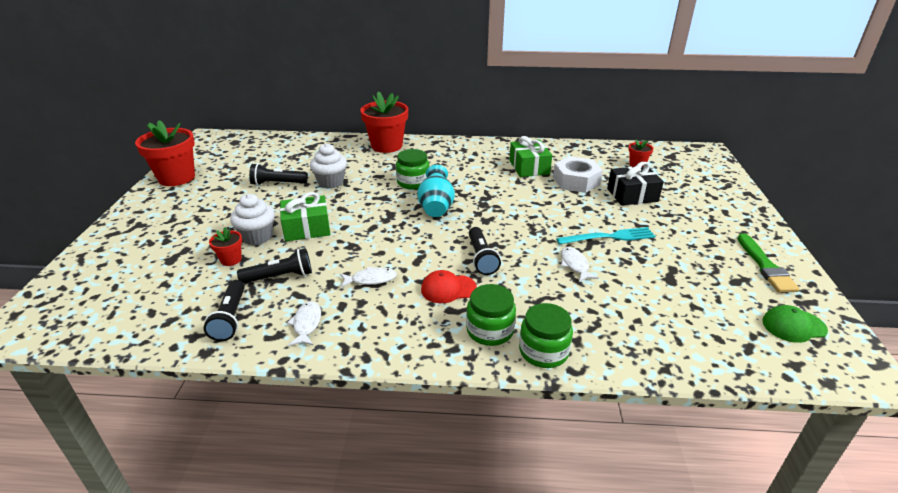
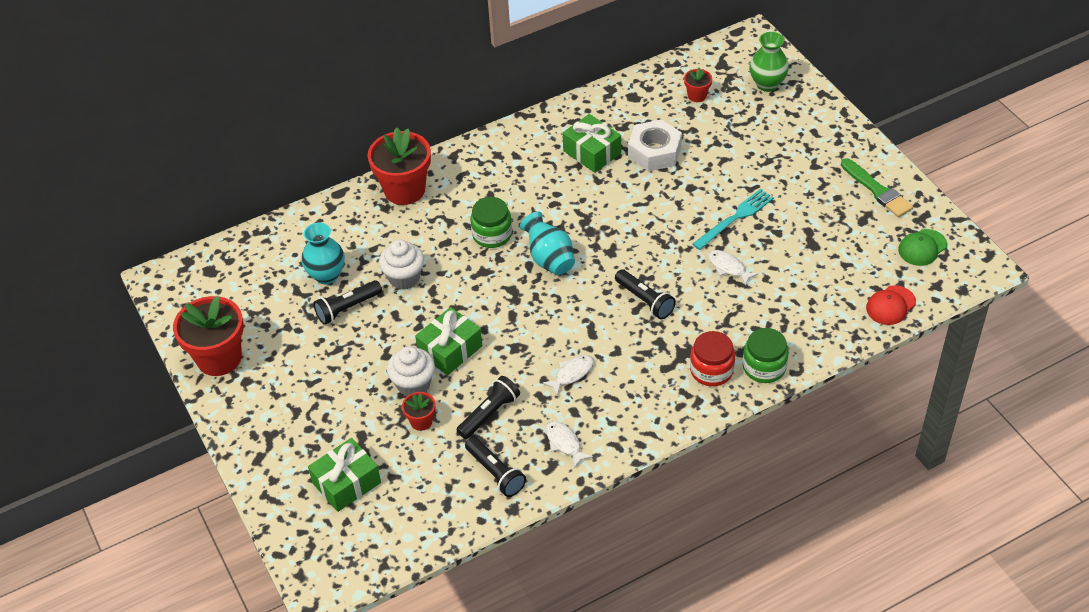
camera: 30 degrees left, 15 degrees up
red cap [421,270,477,303] -> red cap moved to [866,285,916,325]
green jar [466,284,516,346] -> red jar [690,331,735,386]
black gift [607,162,664,205] -> none
none -> turquoise vase [301,222,345,284]
none -> green gift [308,438,381,512]
none -> green vase [749,32,789,92]

